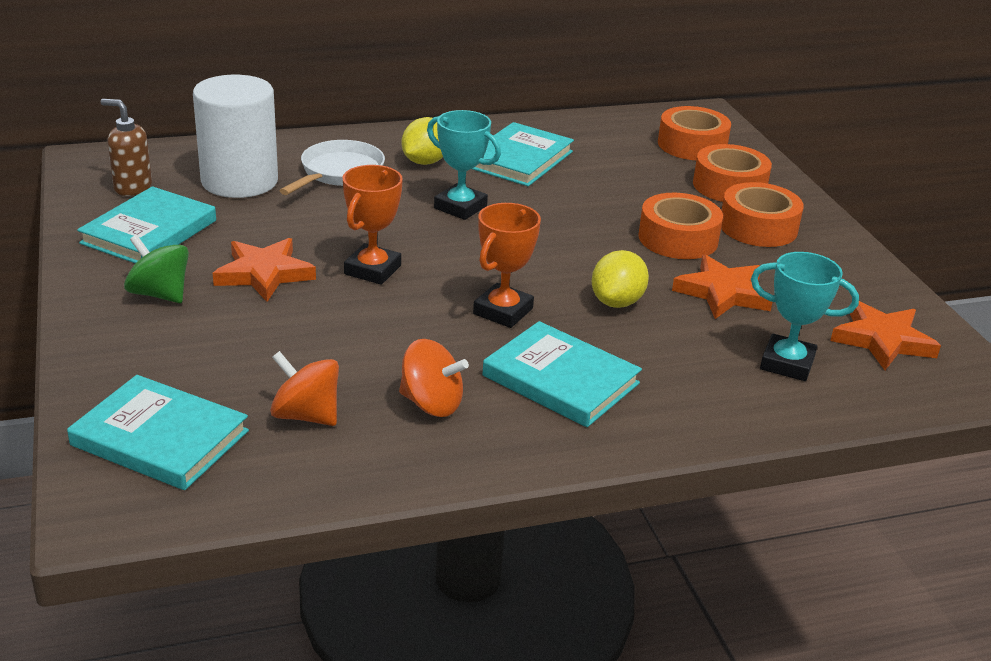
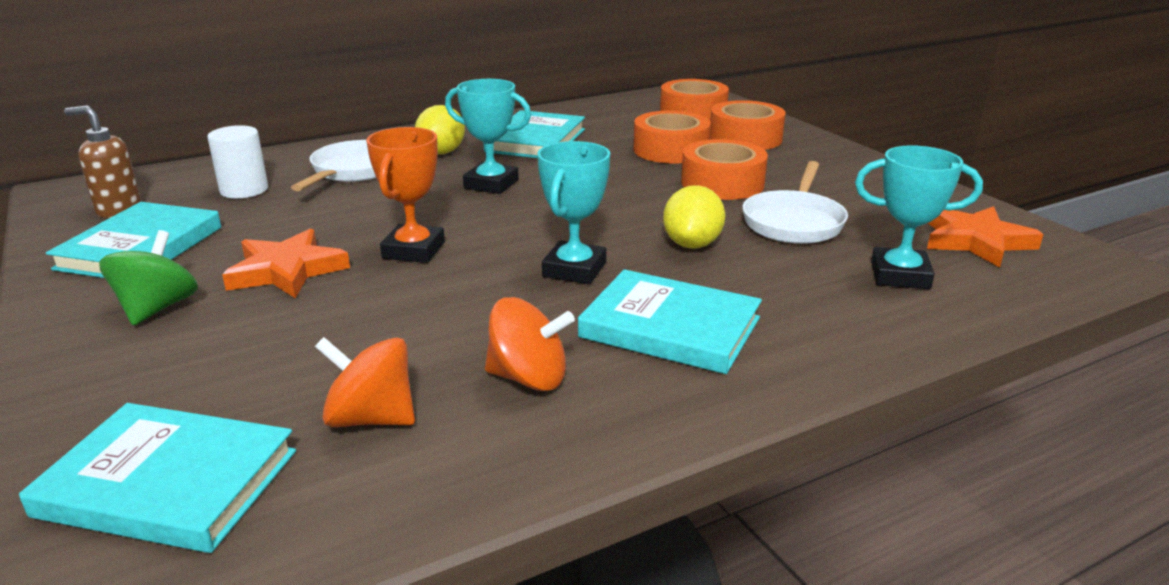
camera: 10 degrees left, 5 degrees down
green spinning top [124,235,189,303] -> green spinning top turned 75 degrees clockwise [99,230,198,326]
white cylinder [193,75,278,198] -> white cylinder [207,125,268,198], size x0.55
orange trophy [473,203,541,328] -> turquoise trophy [537,141,610,284]
orange star [672,254,772,319] -> white pan [742,161,848,244]
orange tape [721,182,804,247] -> orange tape moved to [634,111,711,163]

